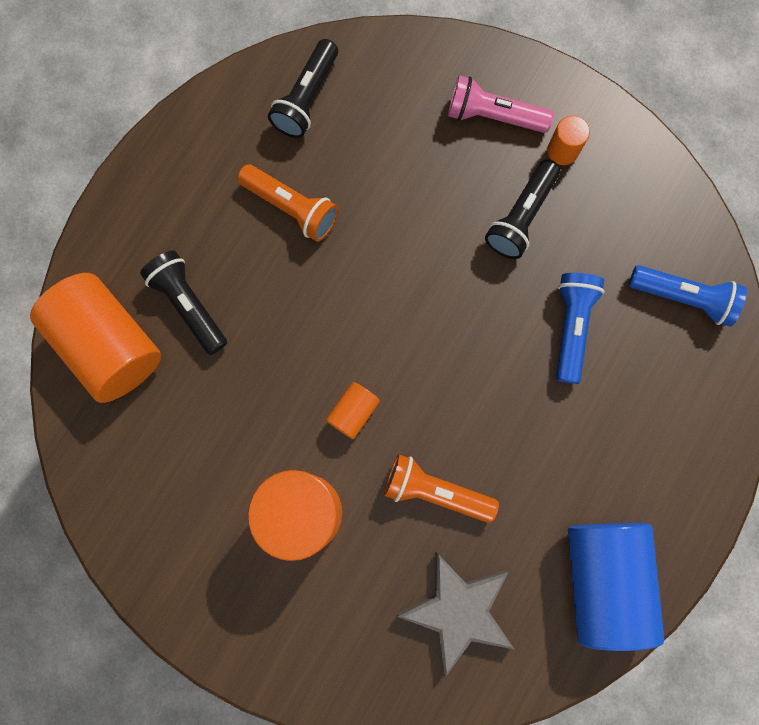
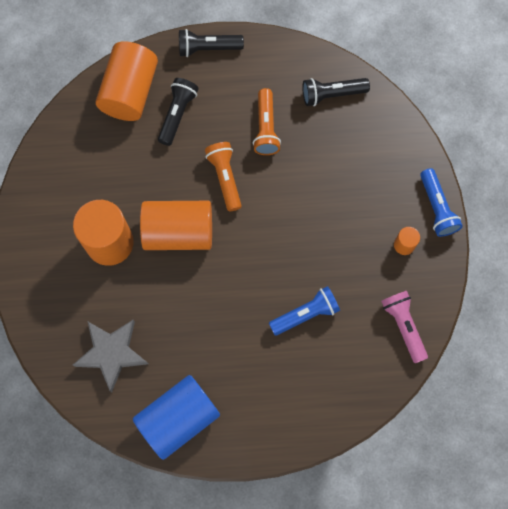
camera: 55 degrees right, 5 degrees down
orange cylinder [326,382,380,439] -> orange cylinder [140,201,212,250], size x2.25
orange flashlight [384,454,499,523] -> orange flashlight moved to [205,142,242,211]
pink flashlight [448,75,554,133] -> pink flashlight moved to [381,291,428,363]
black flashlight [485,159,560,259] -> black flashlight moved to [179,29,244,57]
blue flashlight [629,265,747,327] -> blue flashlight moved to [420,168,463,237]

